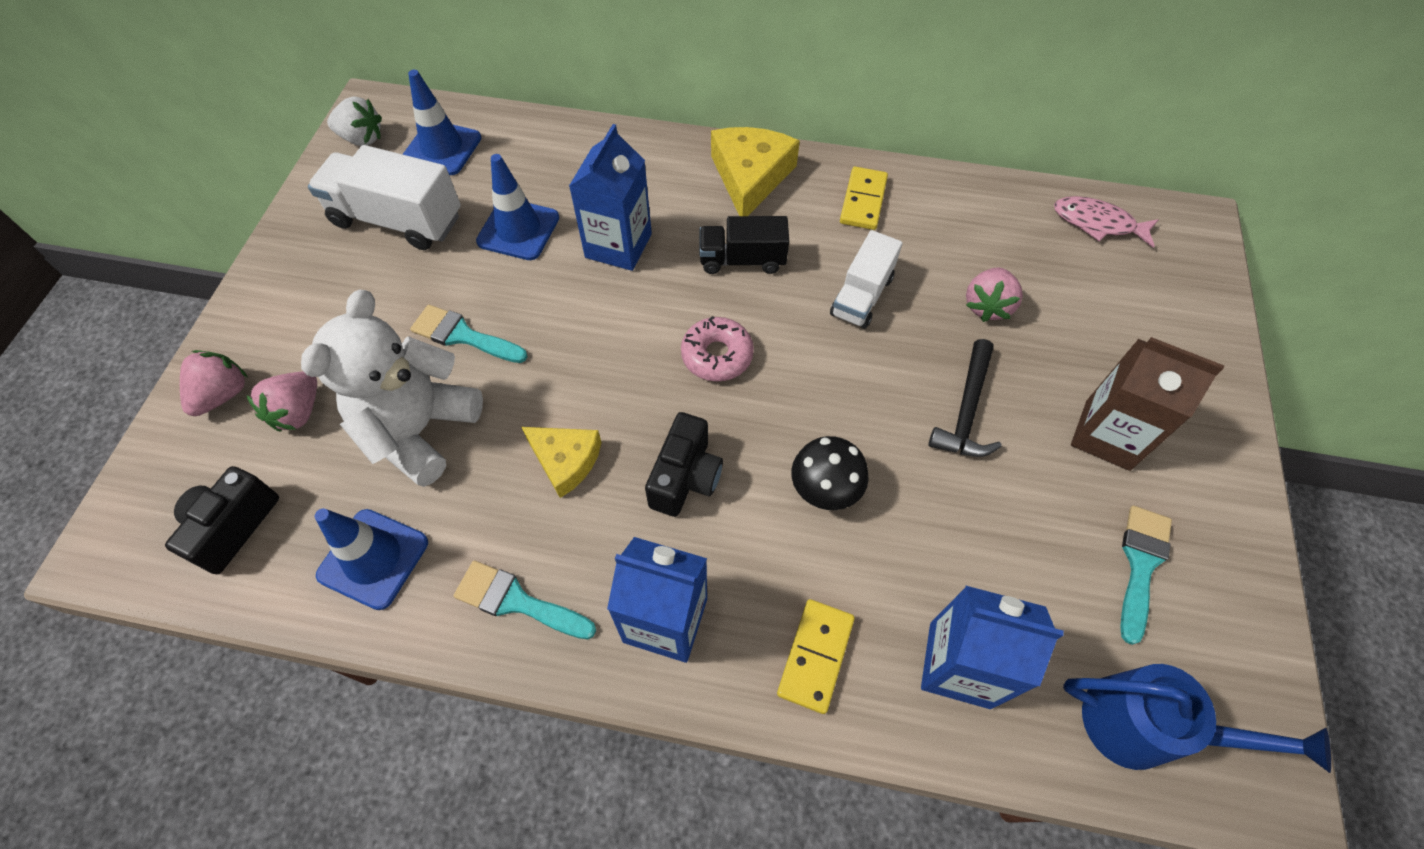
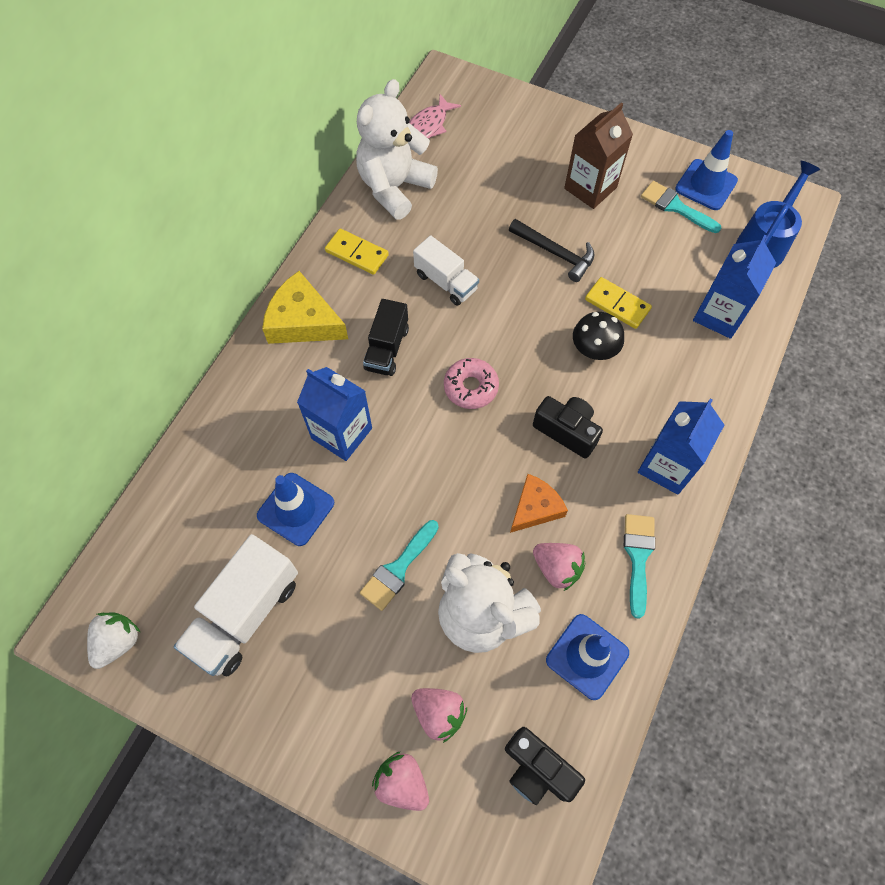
camera: 75 degrees left, 5 degrees up
blue traffic cone [403,70,481,175] -> blue traffic cone moved to [675,130,738,210]
turquoise brush [453,561,596,639] -> turquoise brush turned 150 degrees clockwise [624,514,655,619]
yellow cheese [521,427,602,498] -> orange cheese [510,474,568,533]
yellow domino [777,599,855,714] -> yellow domino moved to [585,277,652,329]
pink strawberry [966,267,1023,322] -> pink strawberry moved to [533,543,586,591]
none -> white teddy bear [356,79,438,220]

